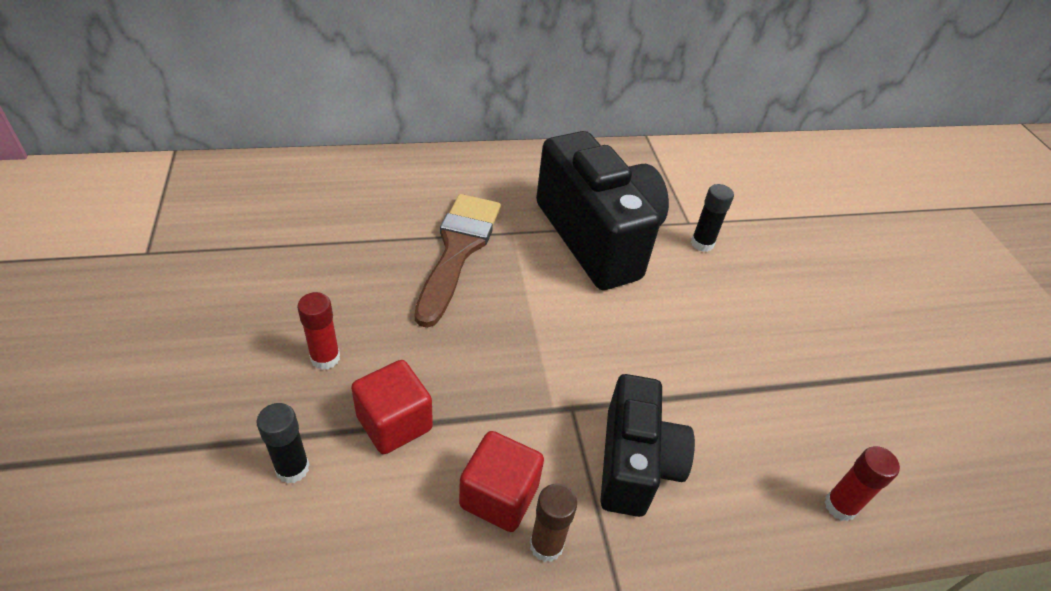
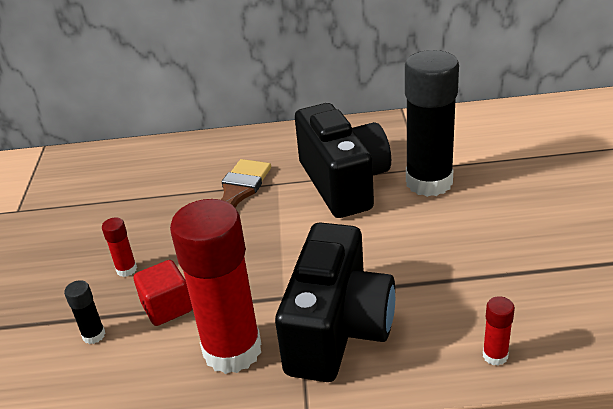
camera: 15 degrees right, 10 degrees down
red cube [459,431,544,532] -> red glue stick [170,199,261,374]
brown glue stick [530,483,577,562] -> none
black camera [600,374,695,517] -> black camera [275,222,395,382], size x1.58
black glue stick [691,184,734,252] -> black glue stick [405,50,459,197], size x2.48

